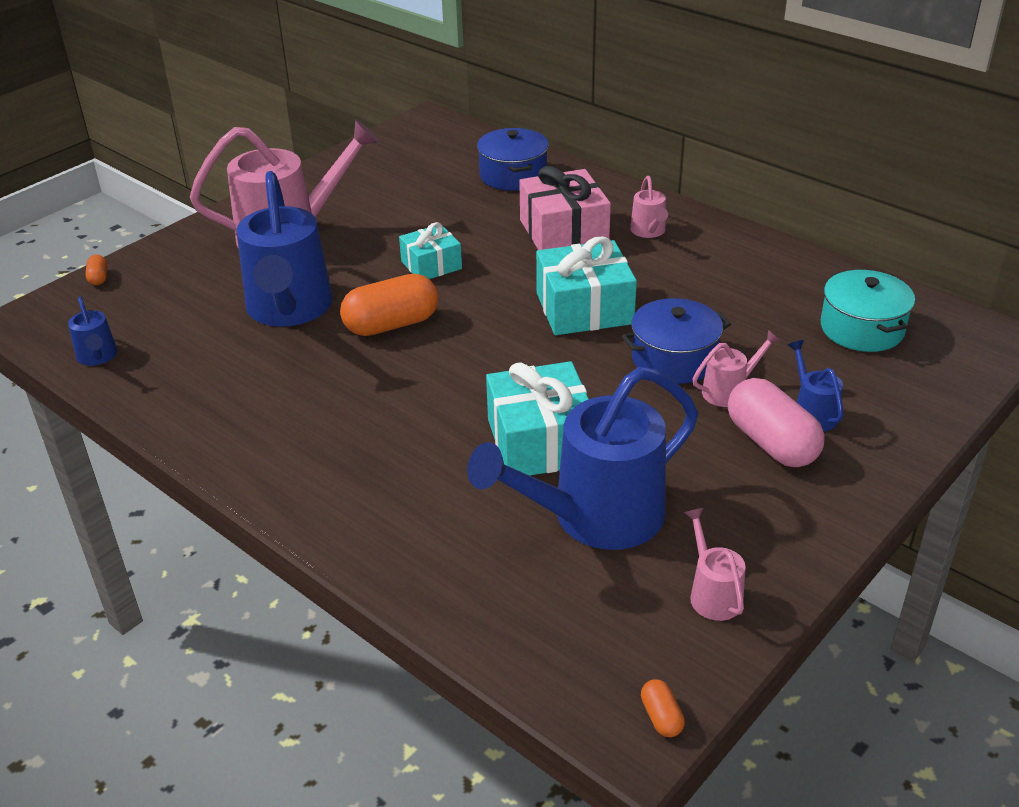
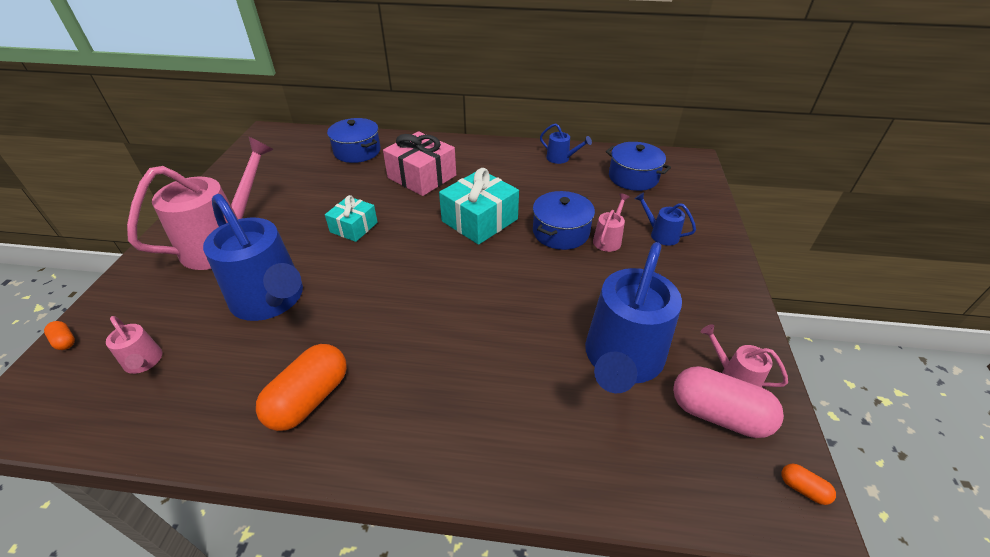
camera: 35 degrees left, 5 degrees up
blue watering can [68,297,117,366] -> blue watering can moved to [540,123,592,164]
orange capsule [340,274,438,336] -> orange capsule moved to [256,344,347,431]
turquoise gift [486,361,589,476] -> none
pink watering can [630,176,668,238] -> pink watering can moved to [106,316,162,374]
pink capsule [728,378,825,467] -> pink capsule moved to [673,366,784,438]
turquoise pot [821,270,915,352] -> blue pot [606,142,671,191]

